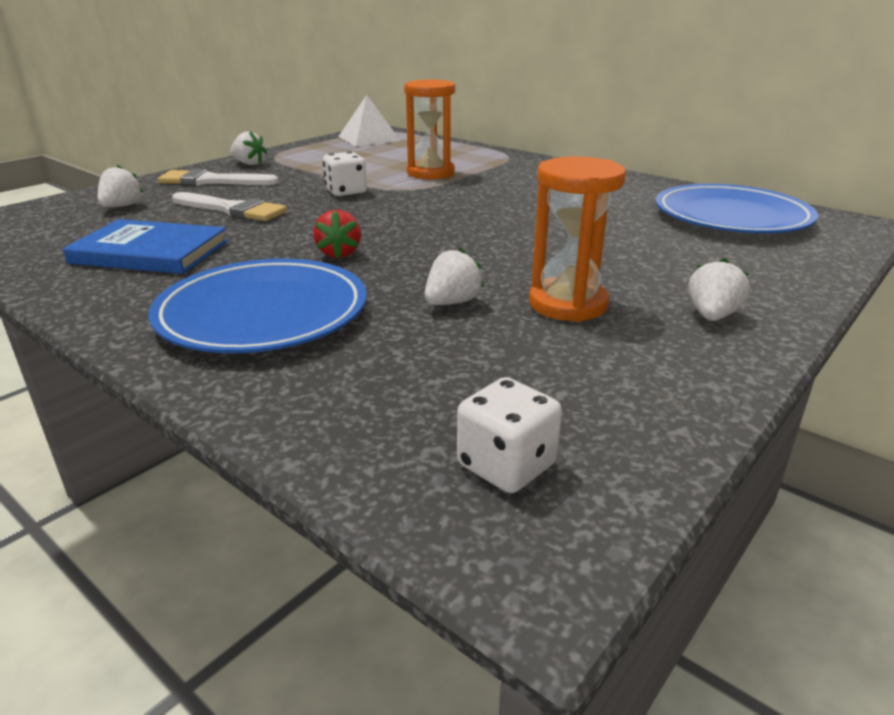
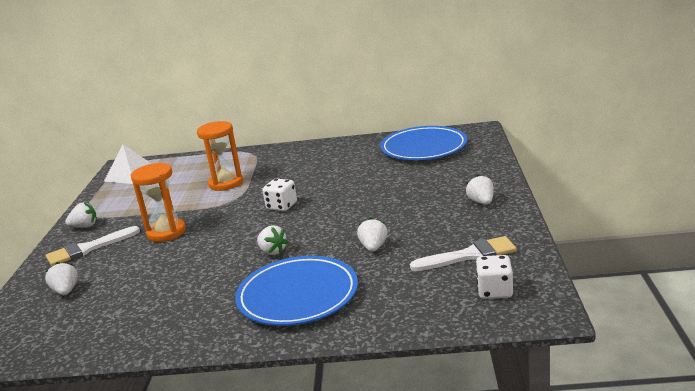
camera: 35 degrees left, 5 degrees down
blue book [63,219,228,274] -> none
white brush [172,192,287,221] -> white brush moved to [410,236,517,271]
red strawberry [313,210,361,259] -> white strawberry [257,225,288,255]
white dice [323,152,367,196] -> white dice moved to [262,179,297,211]
orange hourglass [529,157,626,322] -> orange hourglass moved to [131,162,186,242]

